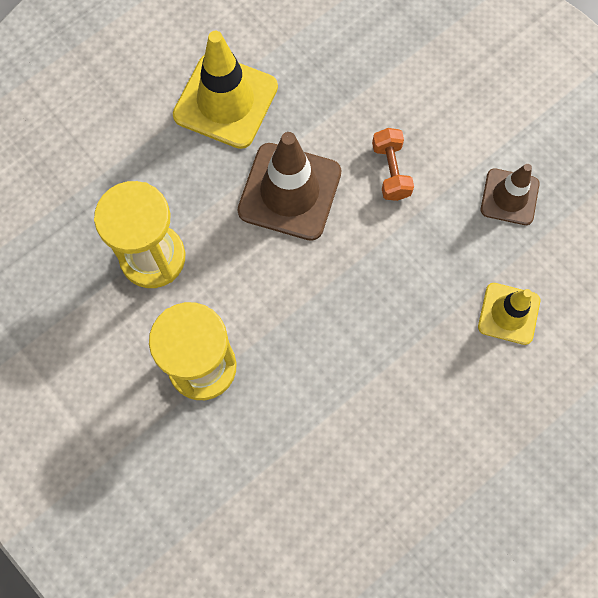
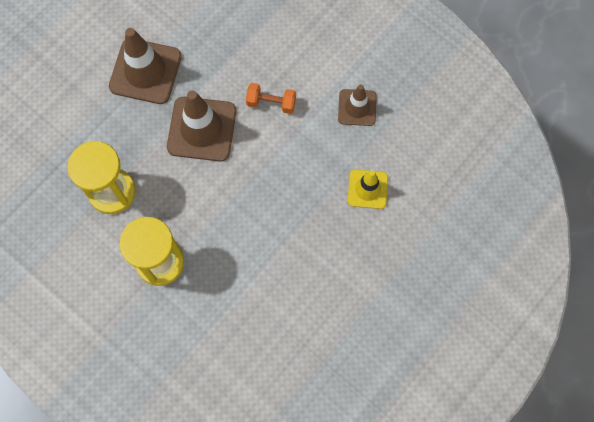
camera: 10 degrees left, 0 degrees up
yellow traffic cone [173,31,278,149] -> brown traffic cone [109,28,182,104]
orange dumbbell [372,128,414,201] -> orange dumbbell turned 60 degrees counterclockwise [246,83,296,114]

